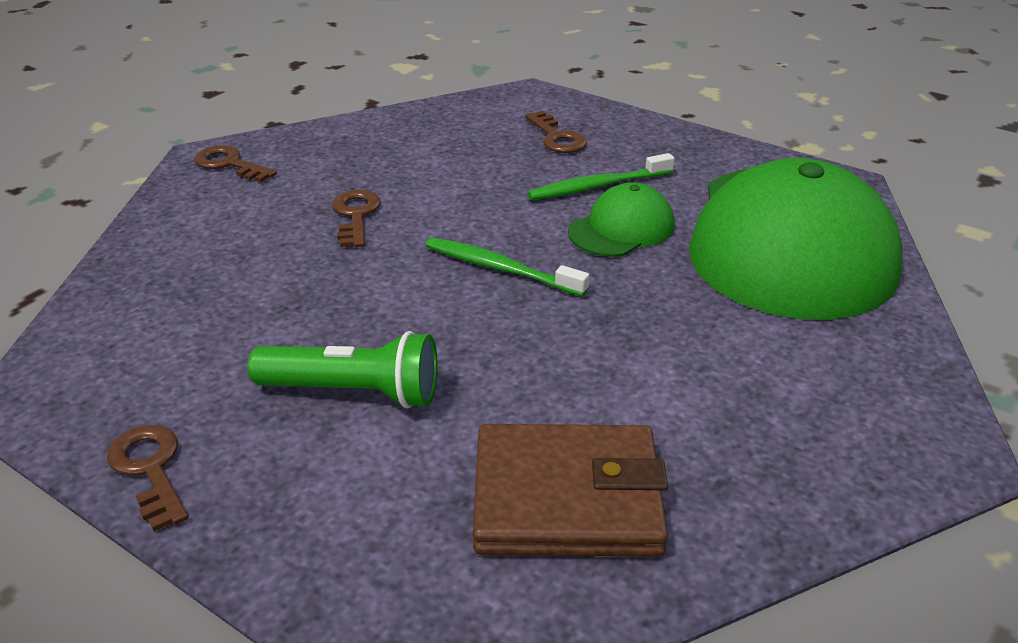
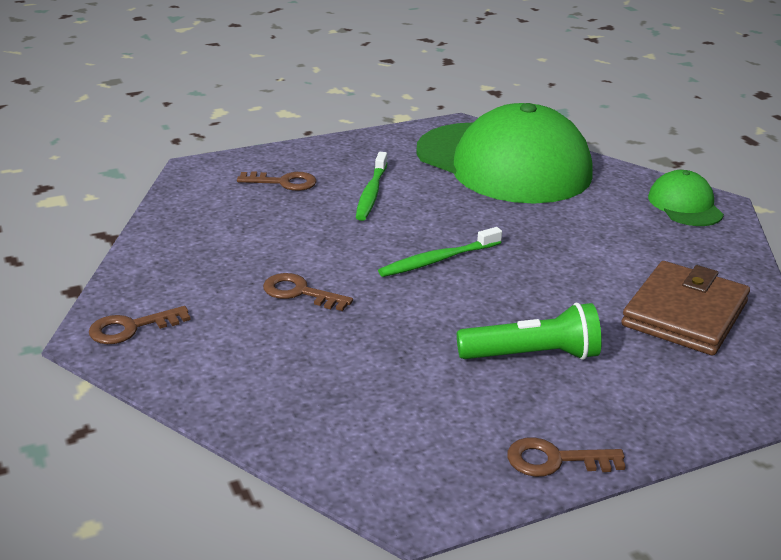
camera: 60 degrees left, 5 degrees down
green flashlight [248,331,438,408] -> green flashlight turned 45 degrees clockwise [457,303,602,360]
green cap [568,182,674,257] -> green cap moved to [648,170,724,226]

